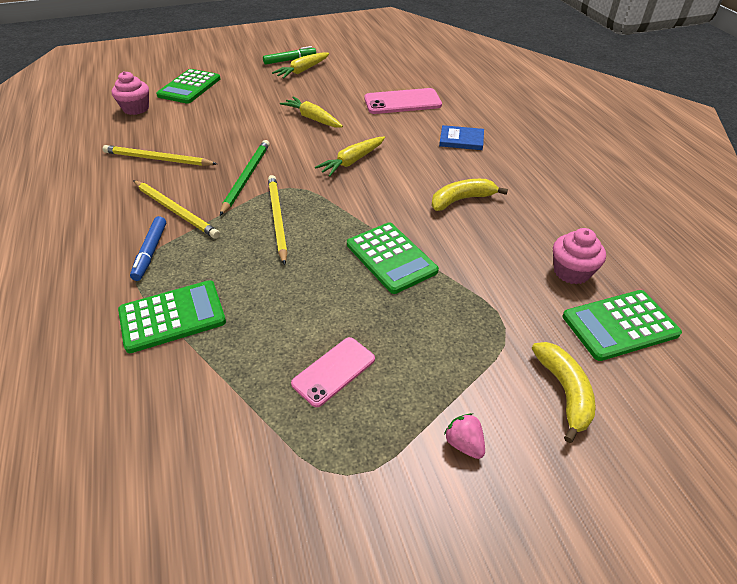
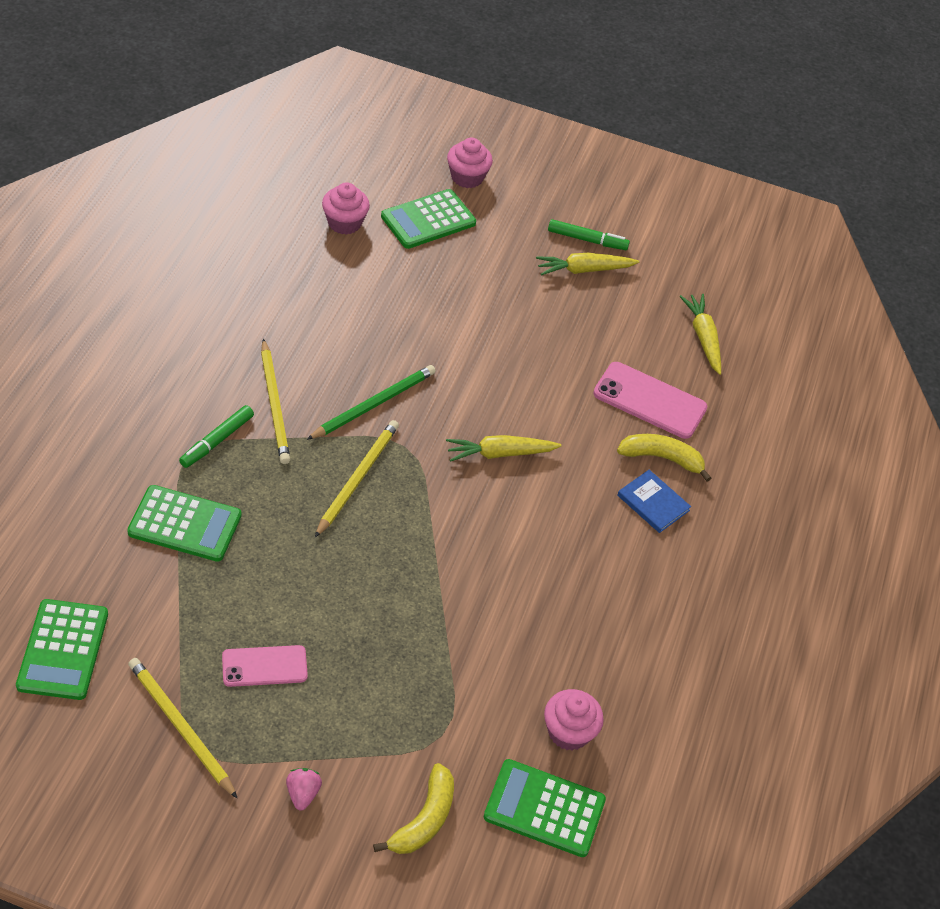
camera: 30 degrees right, 5 degrees up
yellow pencil [103,145,217,166] -> yellow pencil moved to [128,658,237,798]
blue marker [130,216,166,281] -> green marker [179,405,254,468]
yellow carrot [280,97,343,128] -> yellow carrot moved to [679,294,721,375]
green calculator [347,222,439,294] -> green calculator moved to [16,599,108,700]
yellow banana [431,179,508,211] -> yellow banana moved to [617,434,711,482]
none -> pink cupcake [447,138,493,188]

